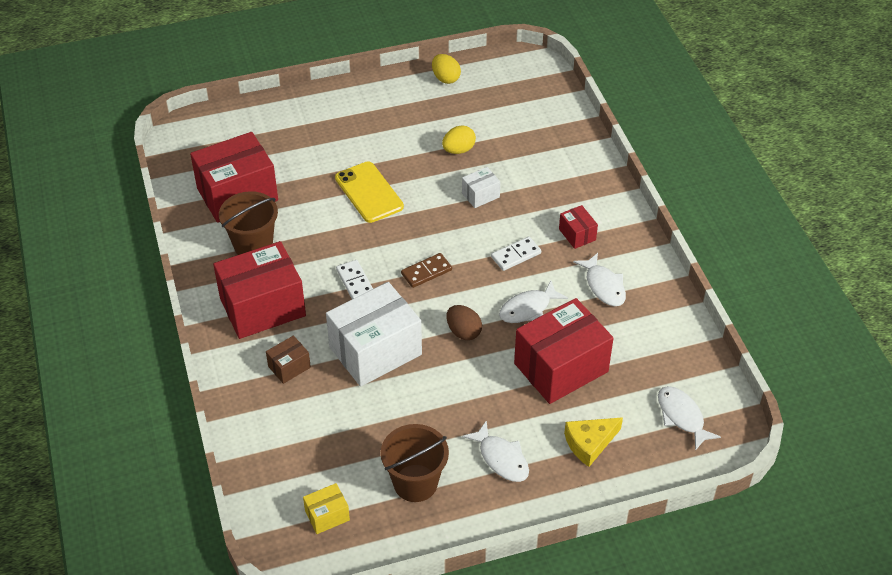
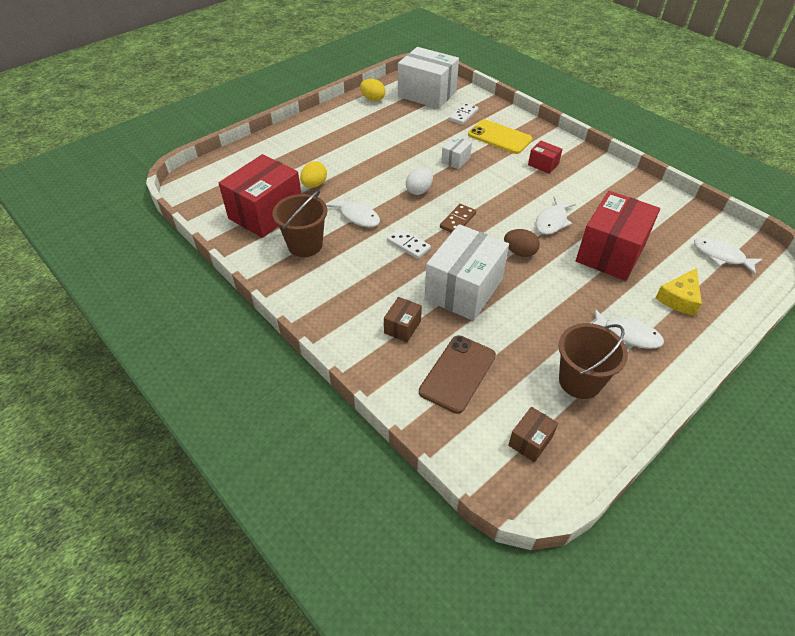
camera: 25 degrees left, 0 degrees up
red box [213,241,306,339] -> none
yellow box [303,483,350,534] -> brown box [508,407,558,462]
yellow phone [335,161,404,223] -> yellow phone moved to [468,119,533,154]
yellow egg [442,125,476,154] -> yellow egg moved to [300,161,327,188]
white domino [491,237,541,271] -> white domino moved to [449,103,479,125]
white fish [573,253,626,306] -> white fish moved to [326,195,380,227]
none -> white box [398,47,459,109]
none -> white egg [406,168,433,195]
none -> brown phone [419,335,496,414]

